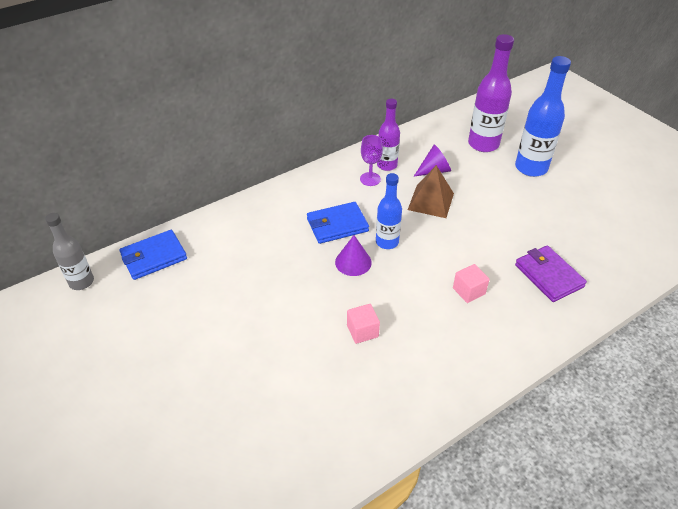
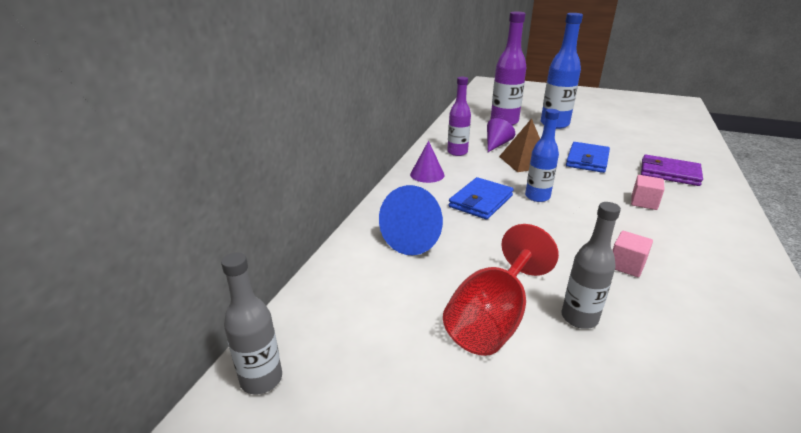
camera: 35 degrees left, 15 degrees down
blue wallet [119,230,187,280] -> blue wallet moved to [566,142,610,173]
purple cone [335,235,372,276] -> purple cone moved to [410,141,445,183]
purple goblet [360,135,383,186] -> none
none -> blue cone [379,185,443,255]
none -> red goblet [443,224,559,356]
none -> grey bottle [561,202,621,329]

